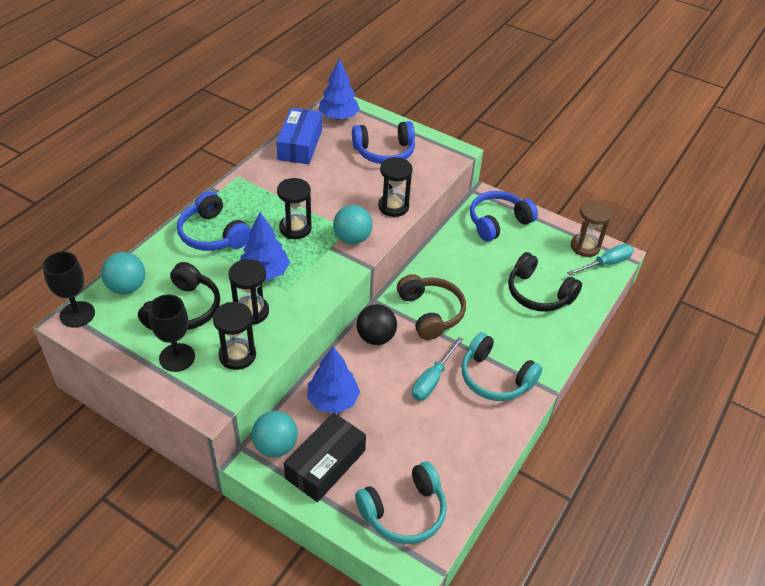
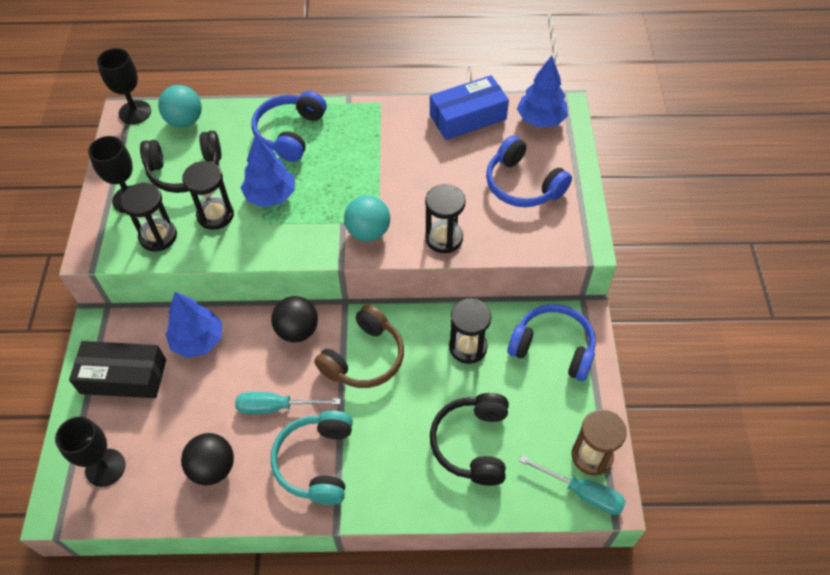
camera: 60 degrees right, 10 degrees up
turquoise ball [252,411,298,457] -> none
black hourglass [277,178,312,239] -> black hourglass moved to [449,298,491,364]
turquoise headphones [355,461,447,544] -> black goblet [55,417,126,487]
none -> black ball [181,433,234,485]

